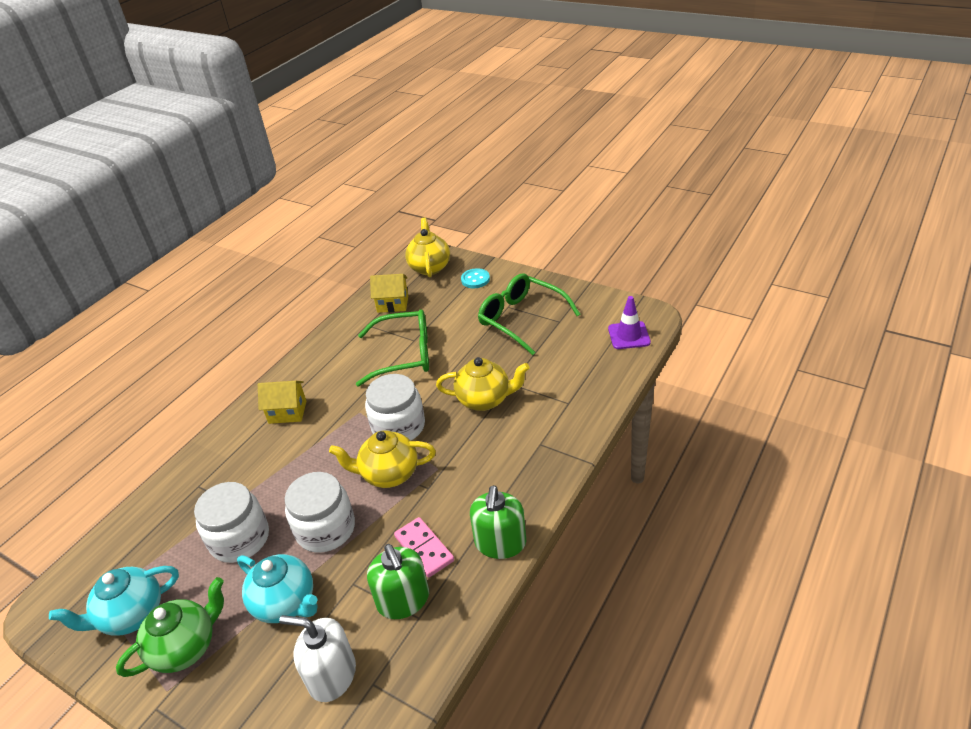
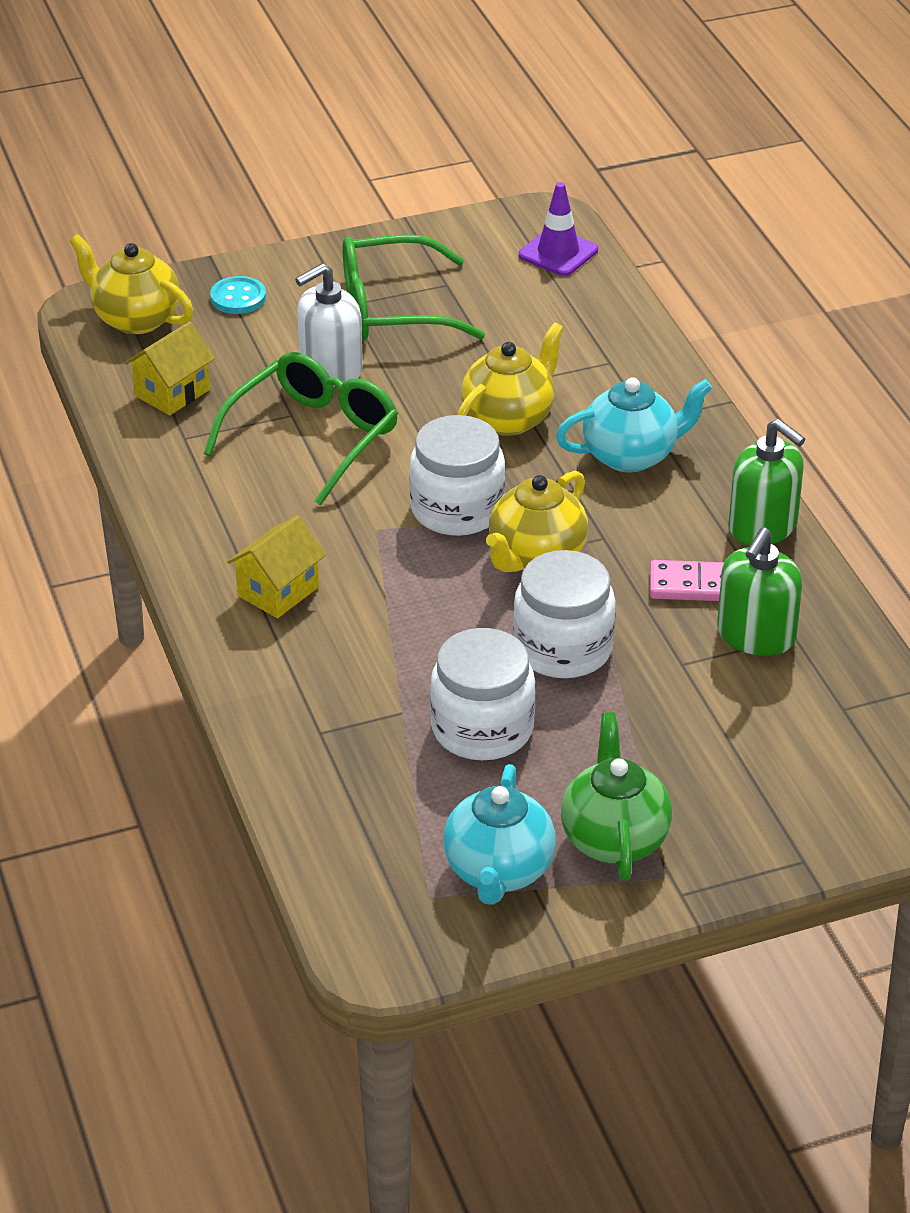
camera: 55 degrees left, 0 degrees up
turquoise teapot [237,554,318,623] -> turquoise teapot moved to [556,377,713,473]
white soap dispenser [279,615,356,702] -> white soap dispenser moved to [295,263,363,387]
green soap dispenser [367,544,429,619] -> green soap dispenser turned 105 degrees clockwise [717,527,802,656]

